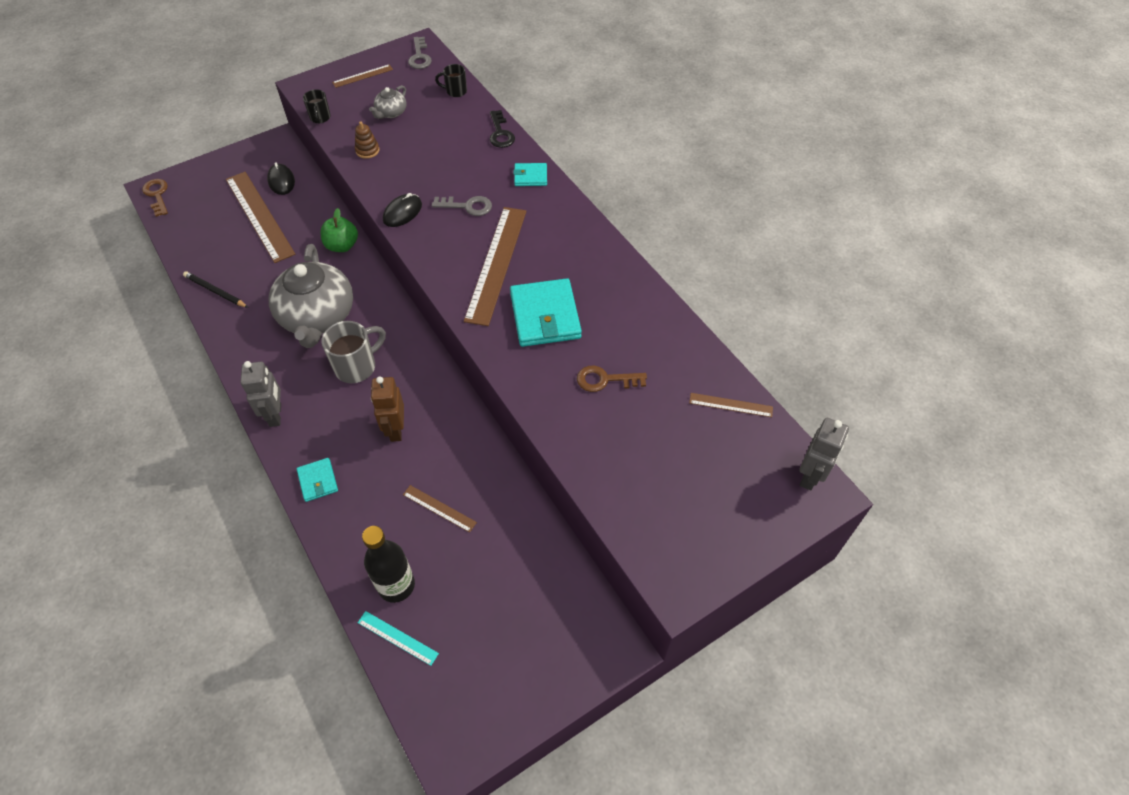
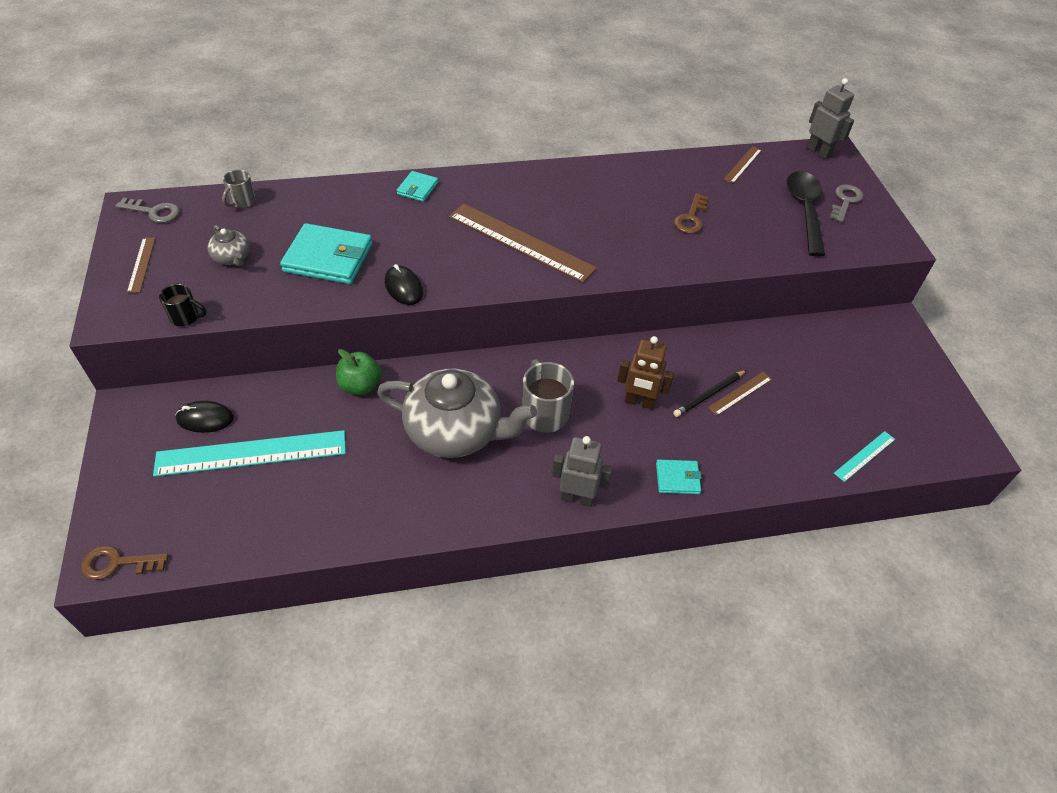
camera: 70 degrees left, 5 degrees down
black pencil [183,271,249,308] -> black pencil moved to [673,370,746,417]
brown ruler [226,172,295,263] -> turquoise ruler [153,430,346,477]
brown stacking toy [355,122,379,159] -> none
black bottle [362,526,415,603] -> none
grey key [432,196,492,216] -> grey key moved to [830,184,863,222]
black mug [435,64,467,97] -> grey mug [222,169,256,208]
black key [490,110,515,148] -> none
turquoise wallet [510,278,582,347] -> turquoise wallet moved to [280,223,372,284]
none -> black spoon [787,171,825,257]

